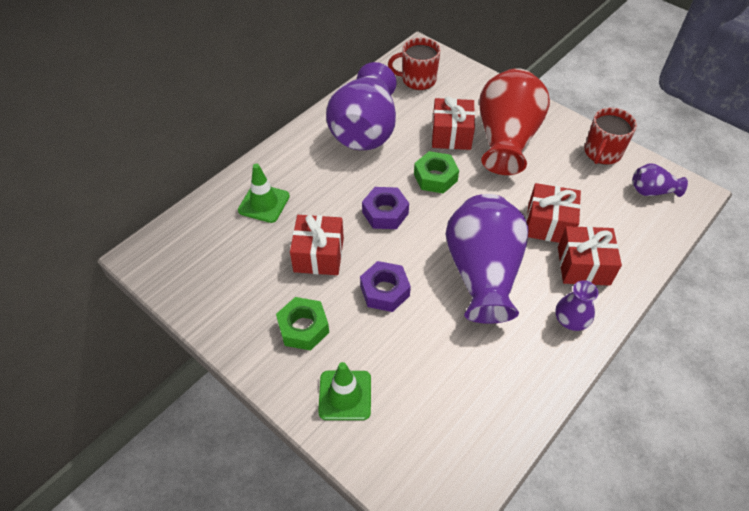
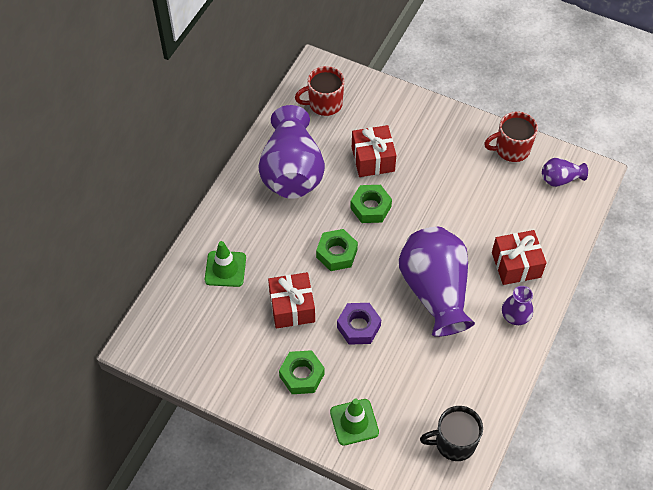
camera: 15 degrees left, 5 degrees up
purple nut [362,187,409,229] -> green nut [316,229,358,271]
red vase [479,68,550,175] -> none
red gift [526,183,581,243] -> none
red mug [584,108,637,165] -> red mug turned 60 degrees clockwise [484,111,538,162]
none -> black mug [420,406,483,461]

